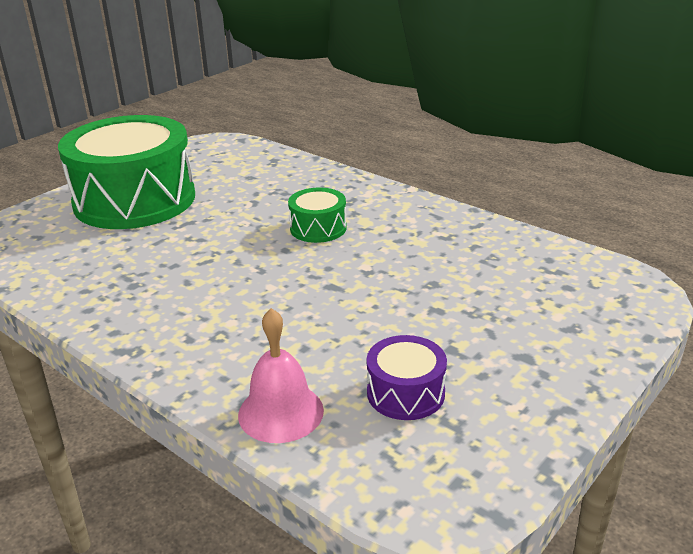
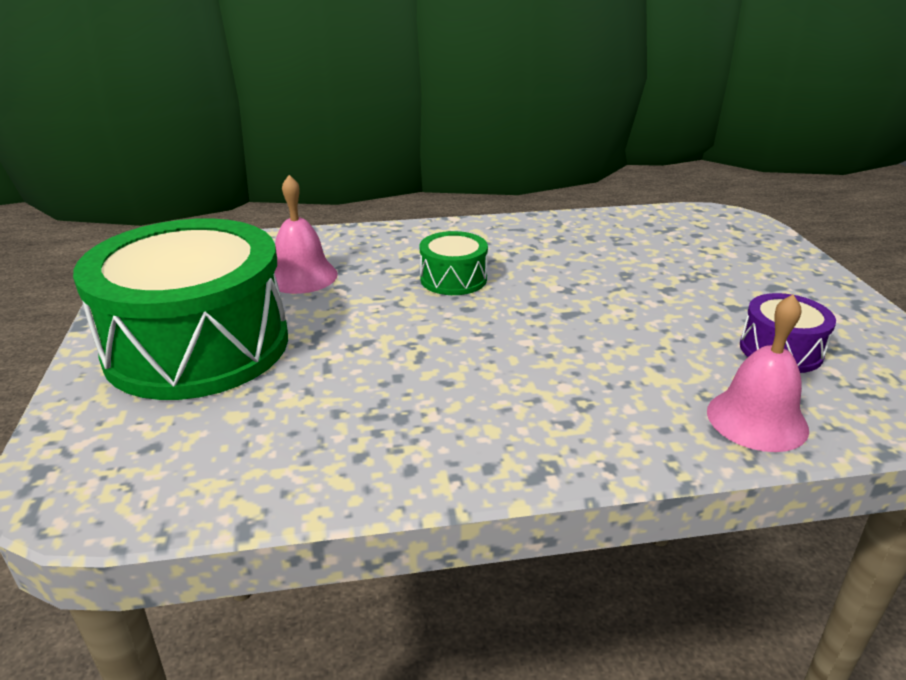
camera: 50 degrees left, 0 degrees up
none -> pink bell [274,175,338,294]

